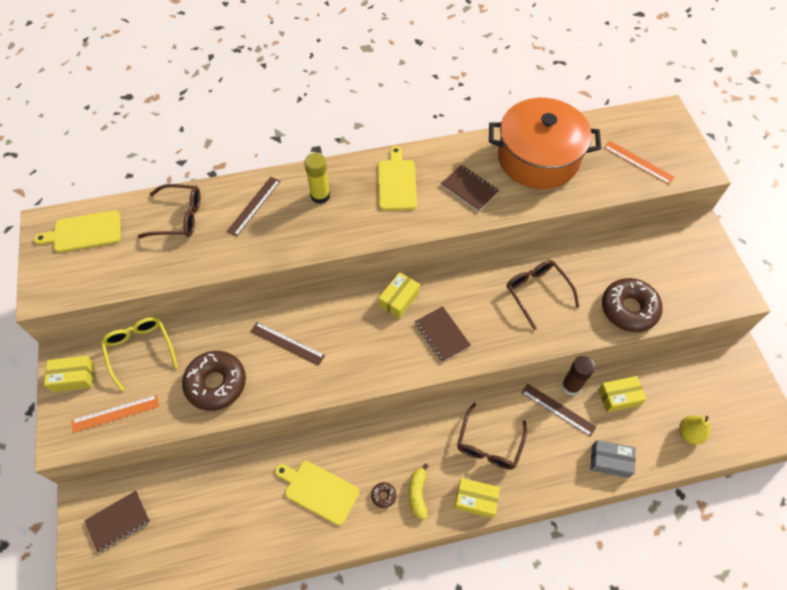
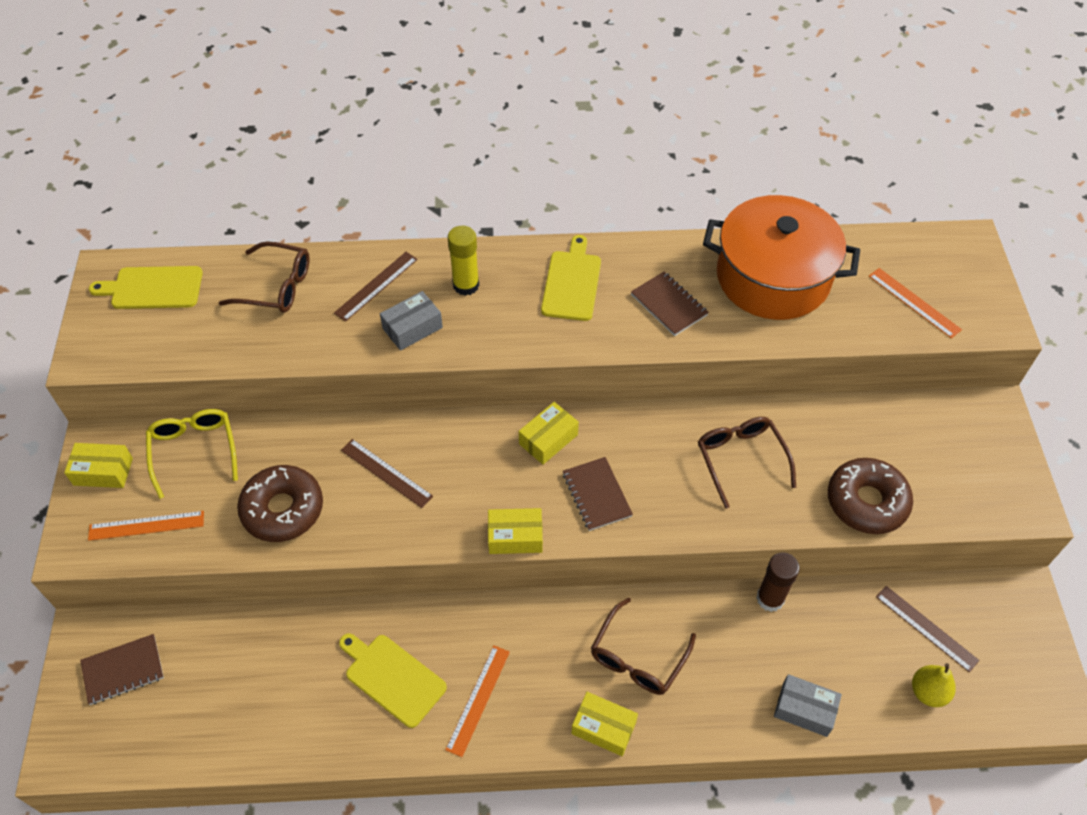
camera: 10 degrees right, 5 degrees down
brown donut [371,482,396,508] -> orange ruler [445,646,510,757]
yellow banana [408,463,429,520] -> none
brown ruler [521,384,596,437] -> brown ruler moved to [876,586,980,673]
yellow box [598,376,647,412] -> yellow box moved to [488,508,543,554]
none -> grey box [380,291,443,351]

